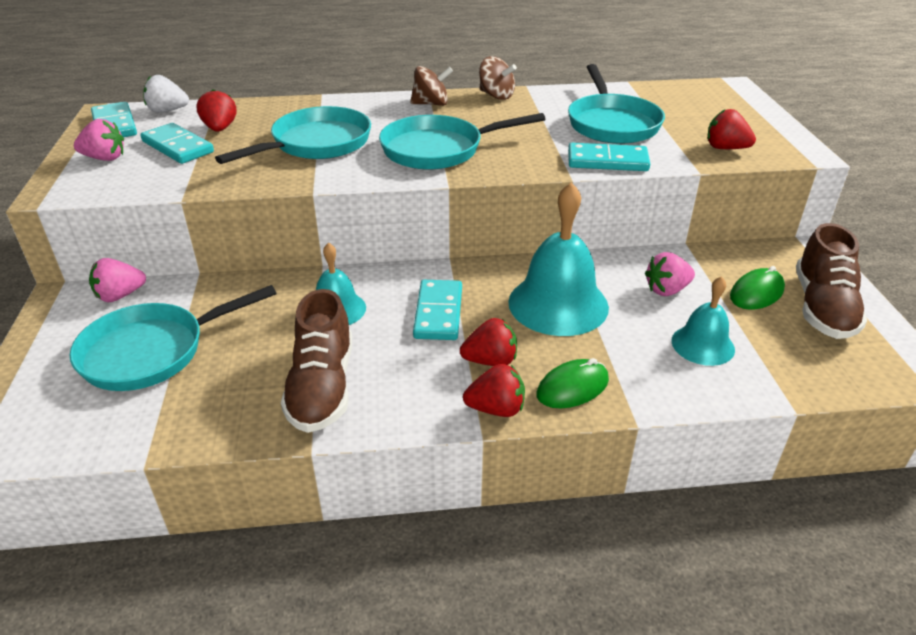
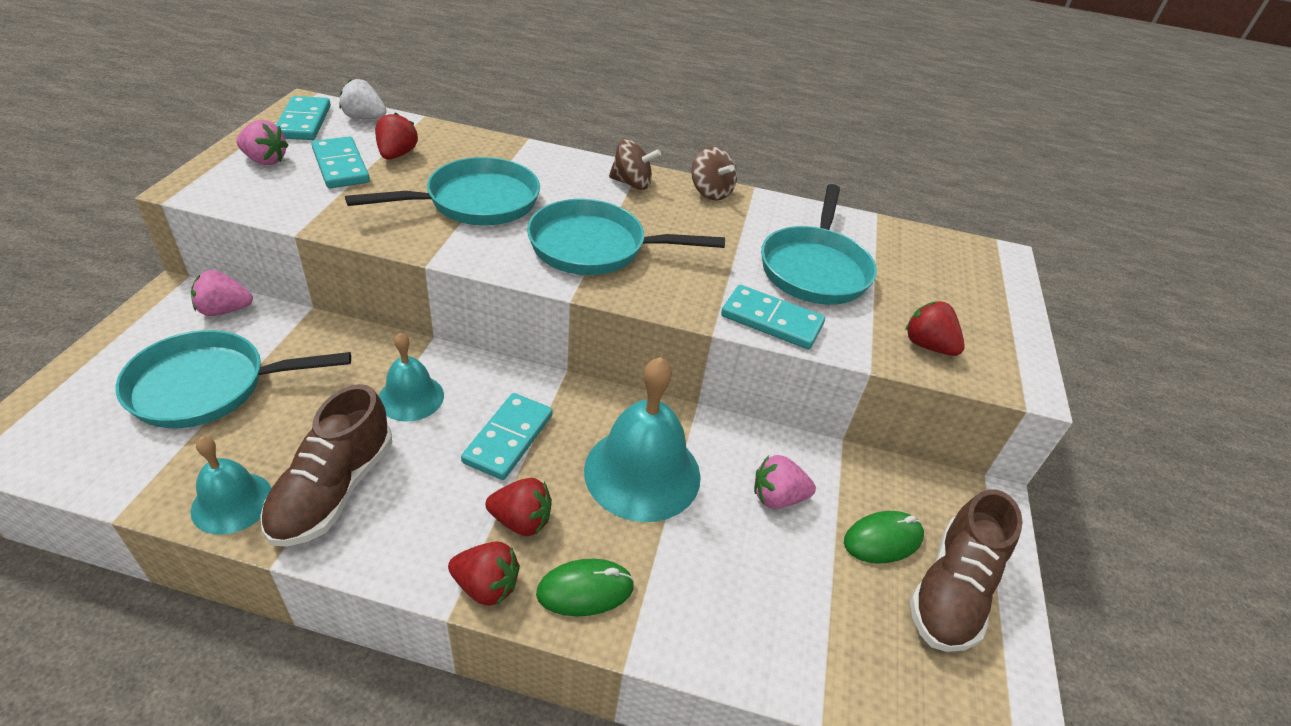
camera: 15 degrees right, 5 degrees up
turquoise bell [671,276,735,366] -> turquoise bell moved to [191,436,272,535]

